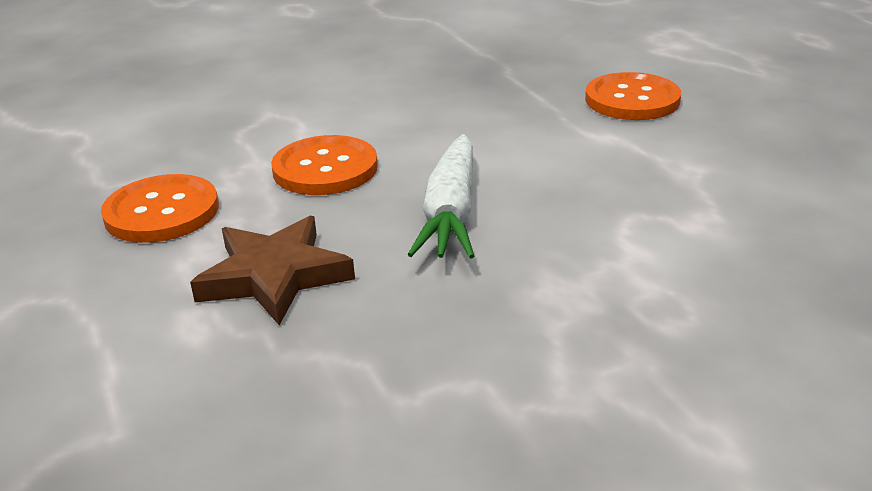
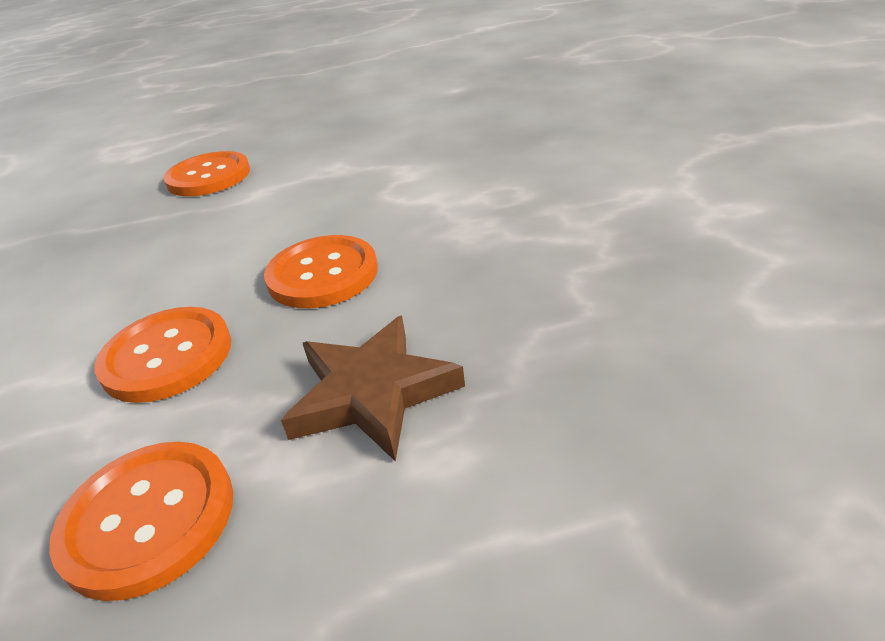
camera: 75 degrees left, 5 degrees up
white carrot [407,134,474,259] -> orange button [264,235,378,308]

